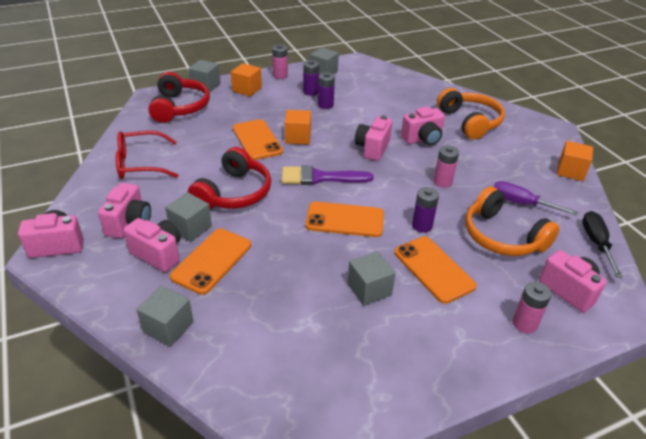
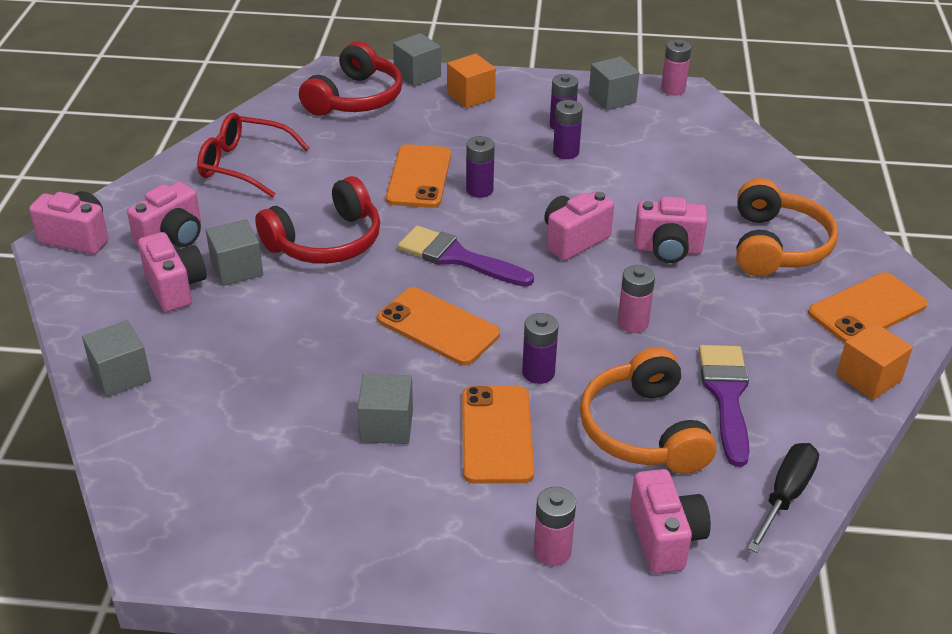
camera: 30 degrees right, 0 degrees up
orange phone [170,229,251,295] -> orange phone moved to [808,273,927,343]
pink battery [272,44,288,79] -> pink battery moved to [661,40,692,95]
orange cube [285,110,311,145] -> purple battery [466,136,495,198]
purple screwdriver [494,181,578,216] -> purple brush [699,345,750,467]

